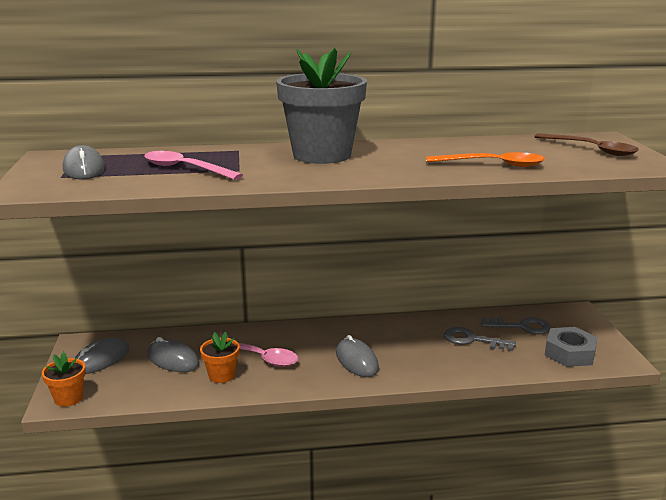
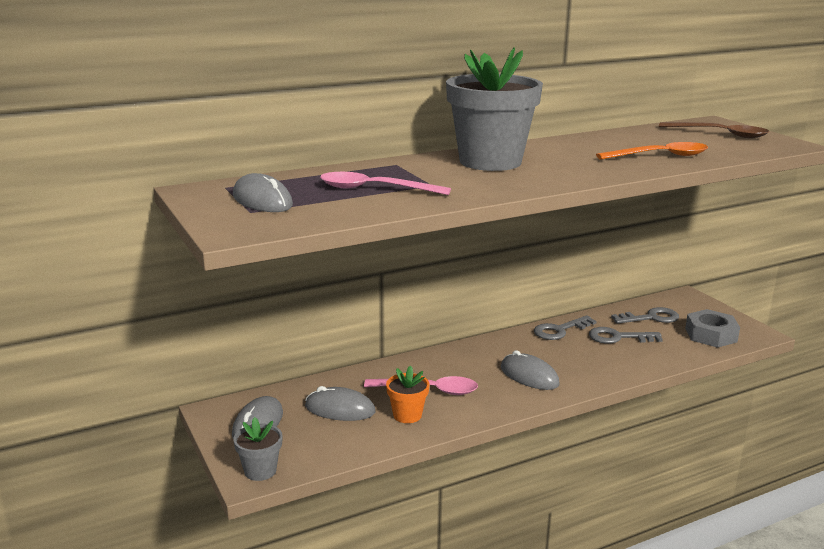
camera: 20 degrees left, 0 degrees up
orange flower pot [42,352,86,407] -> grey flower pot [233,417,283,481]
none -> grey key [534,315,597,340]

